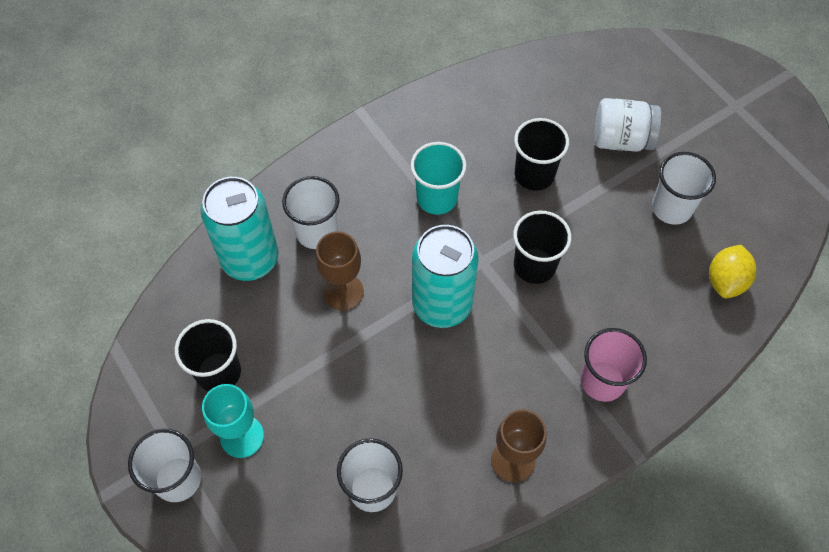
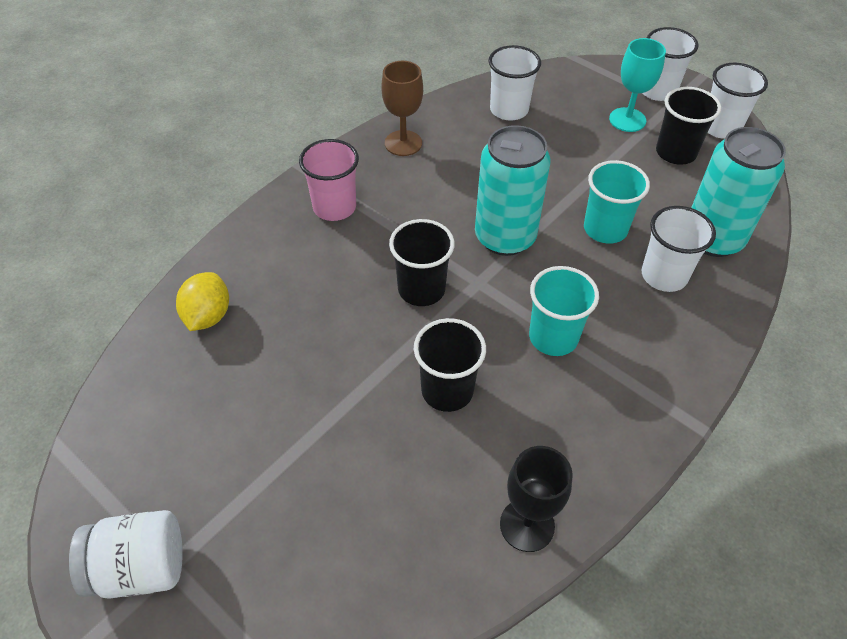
camera: 165 degrees right, 10 degrees down
brown goblet [316,232,364,310] -> turquoise cup [584,160,650,244]
white jar [594,98,662,152] -> white jar moved to [69,510,183,599]
white cup [652,152,716,225] -> white cup moved to [708,63,768,139]
none -> black goblet [500,446,573,552]

